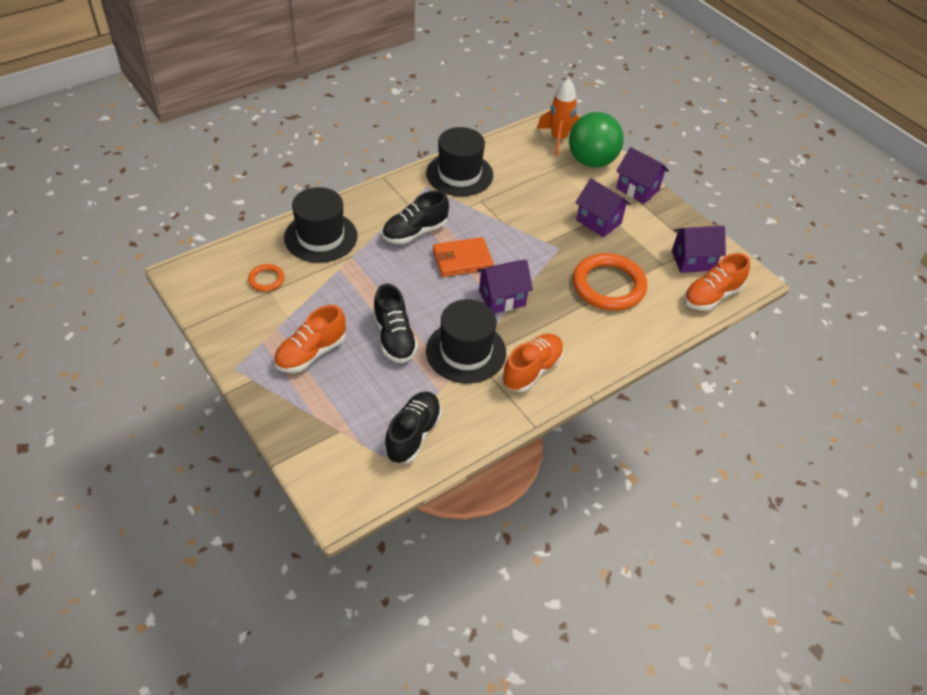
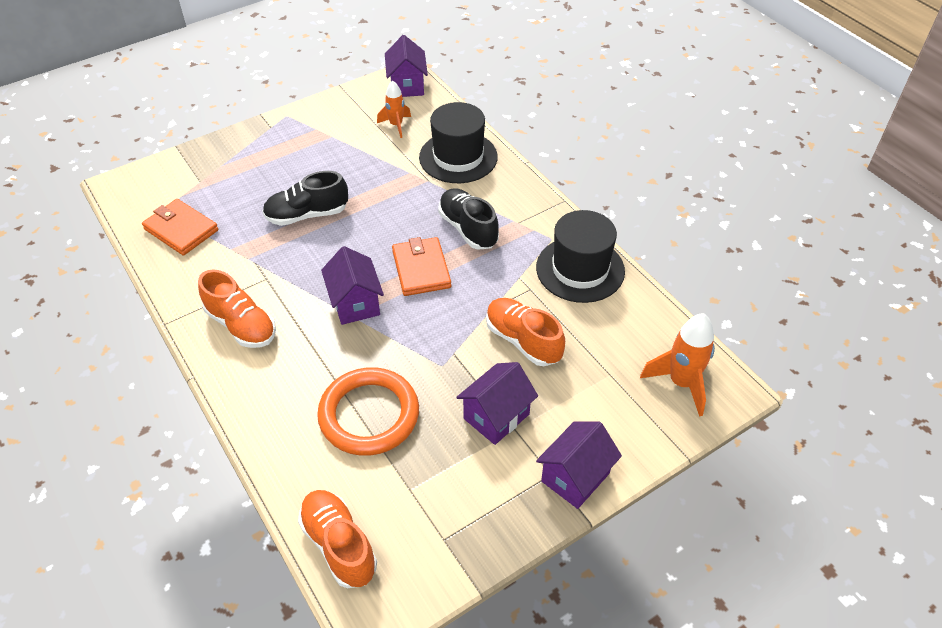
camera: 95 degrees right, 0 degrees up
orange ring [248,264,284,292] -> orange rocket [377,80,411,138]
orange shoe [274,305,346,373] -> orange shoe moved to [486,298,565,366]
black shoe [384,392,442,463] -> orange wallet [142,199,218,256]
black hat [426,299,506,384] -> none
green ball [569,112,624,168] -> none
purple house [672,226,726,273] -> purple house moved to [385,35,428,97]

